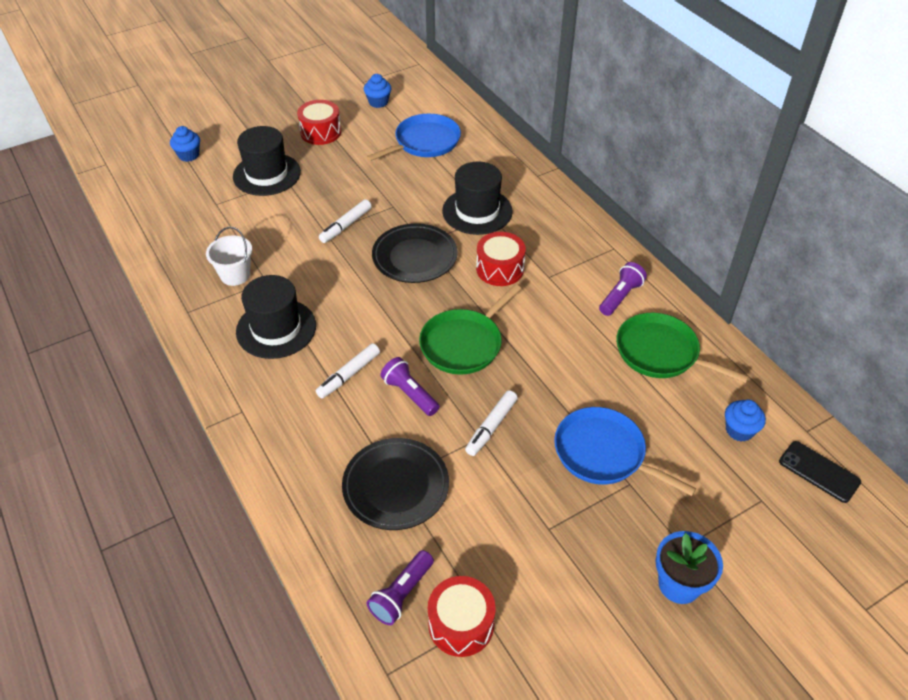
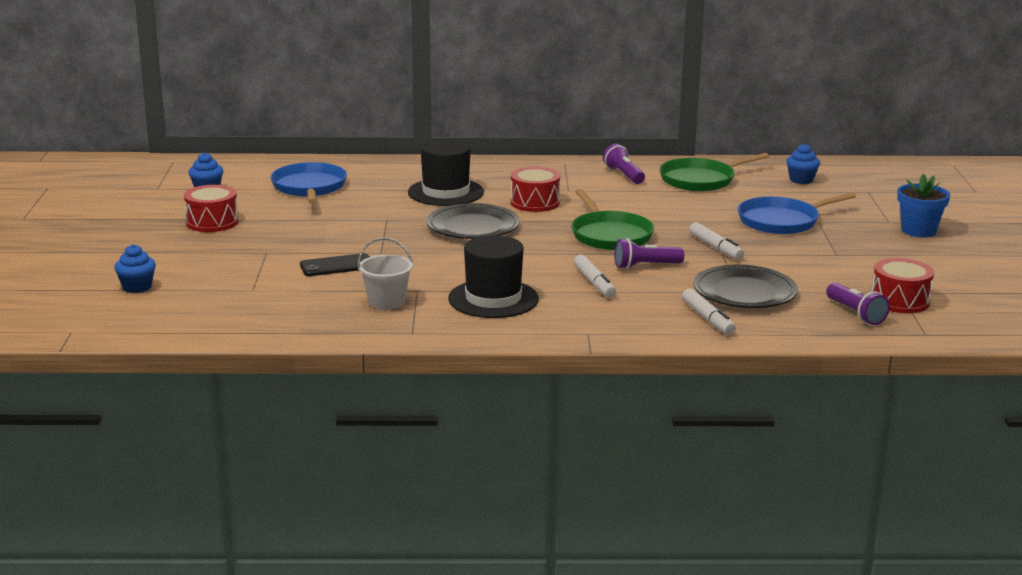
camera: 60 degrees left, 25 degrees down
black hat [233,126,301,196] -> none
white marker [319,199,372,243] -> white marker moved to [682,288,736,335]
black phone [779,441,861,503] -> black phone moved to [300,253,369,276]

